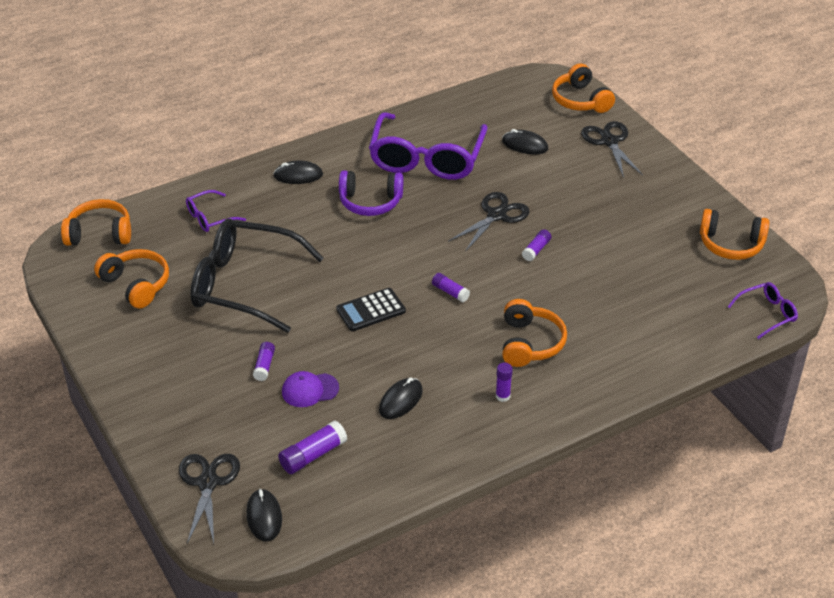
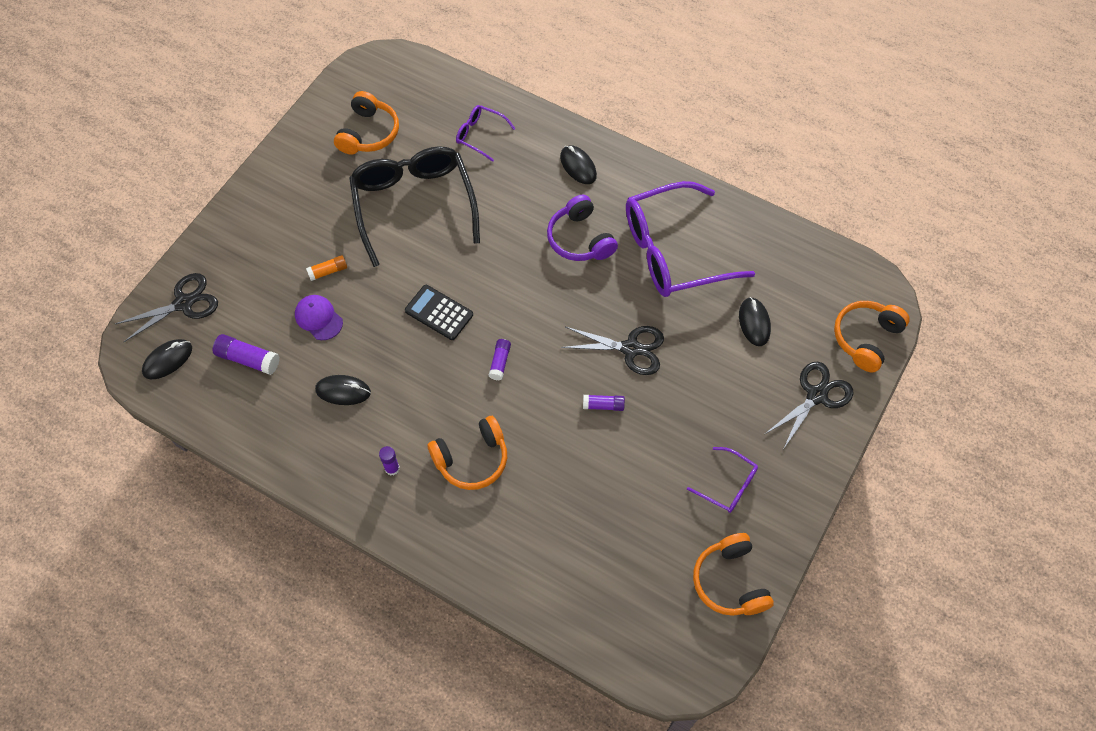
camera: 60 degrees right, 20 degrees up
orange headphones [61,199,131,246] -> none
purple glue stick [253,342,275,381] -> orange glue stick [306,255,347,281]
purple glasses [727,282,798,339] -> purple glasses moved to [687,447,758,513]

